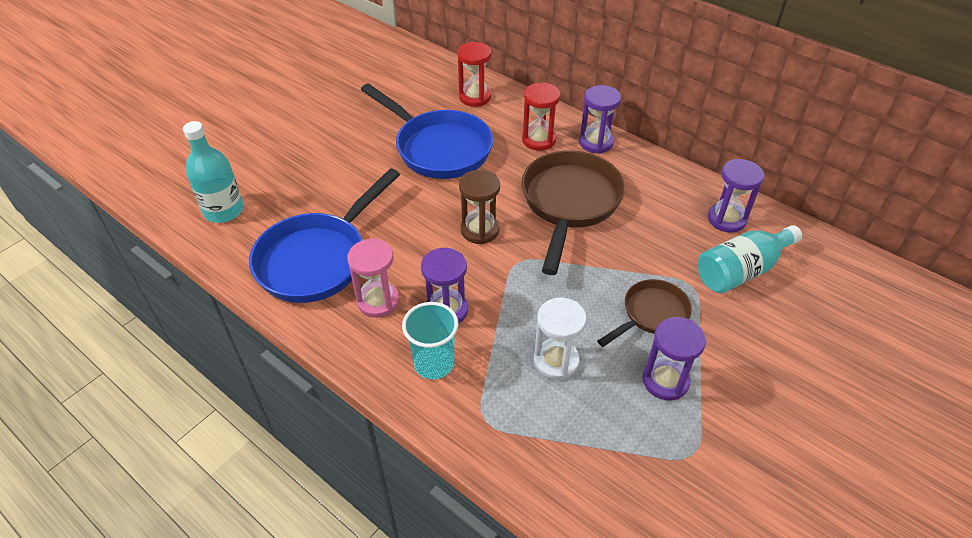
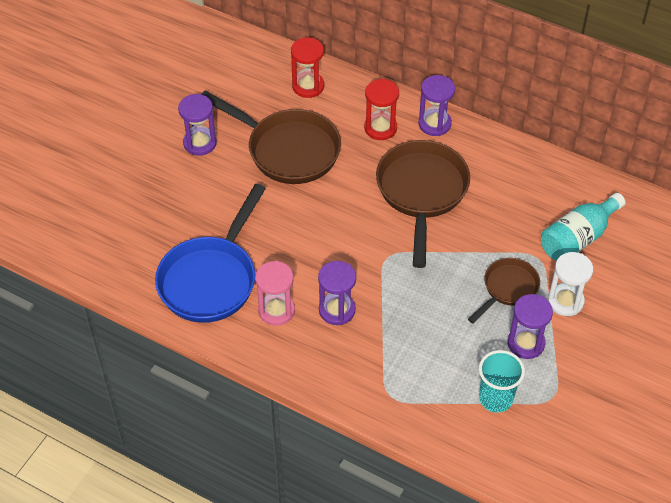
camera: 10 degrees left, 5 degrees up
turquoise bottle [183,121,244,223] -> none
blue pan [360,83,493,179] -> brown pan [201,90,341,184]
turquoise cup [402,302,459,379] -> turquoise cup moved to [479,350,525,413]
brown hourglass [459,170,500,244] -> none
white hourglass [534,298,586,380] -> white hourglass moved to [548,252,593,316]
purple hourglass [708,159,764,233] -> purple hourglass moved to [178,94,217,156]

